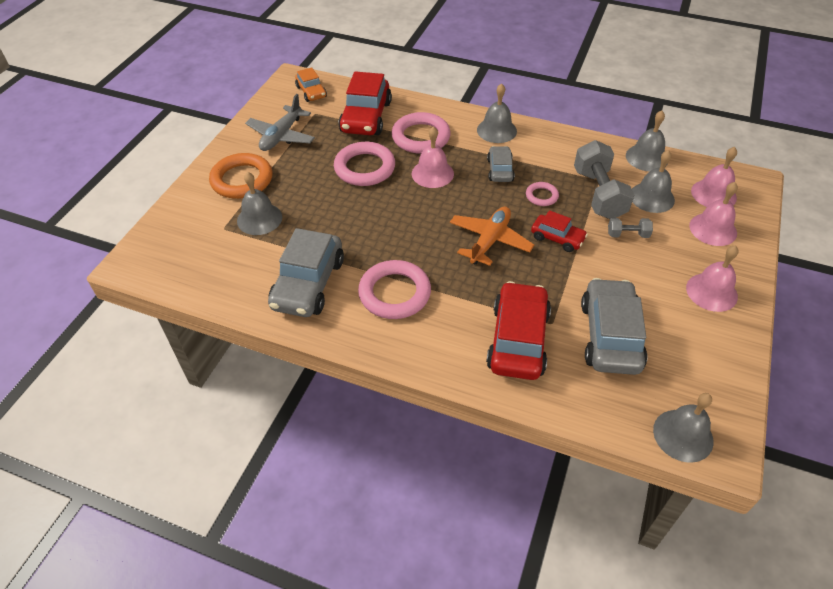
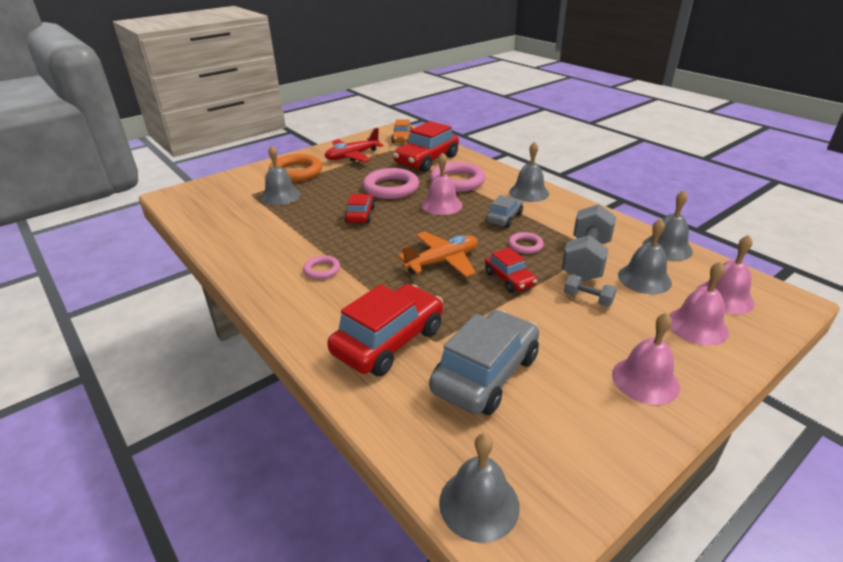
camera: 30 degrees right, 15 degrees down
grey plane [245,94,315,151] -> red plane [325,128,383,162]
grey car [268,228,344,317] -> none
pink ring [358,260,431,319] -> pink ring [303,255,340,279], size x0.51
none -> red car [345,194,375,223]

